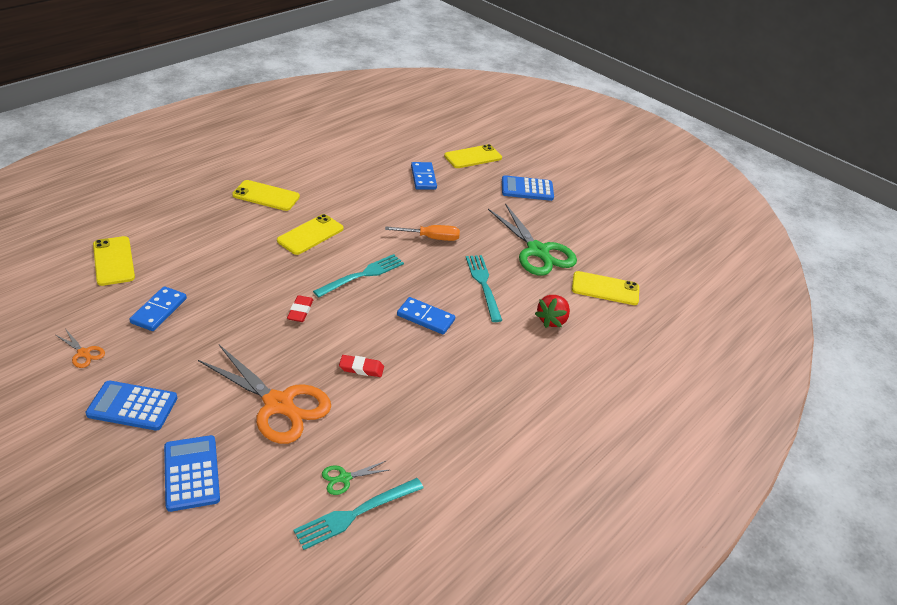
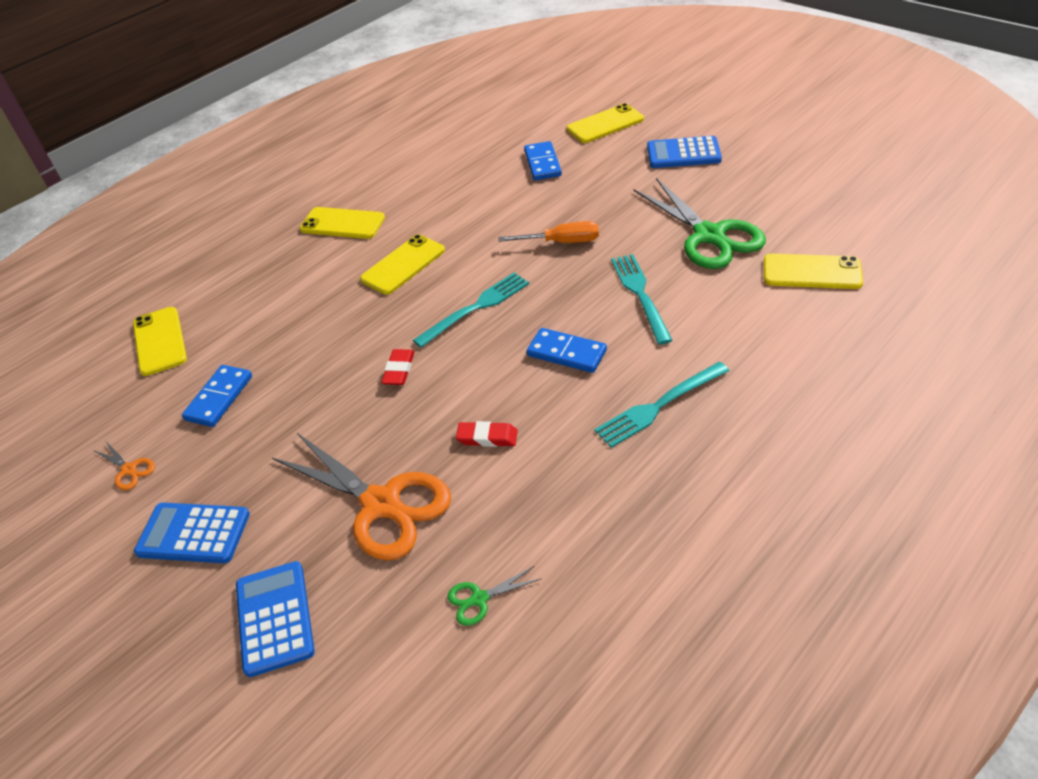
camera: 10 degrees right, 5 degrees up
turquoise fork [294,478,423,550] -> turquoise fork moved to [594,362,729,448]
red strawberry [535,295,570,328] -> none

